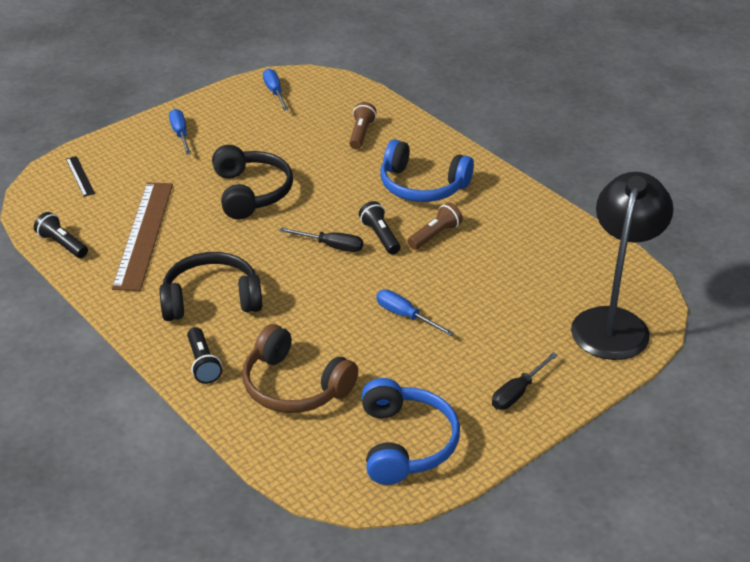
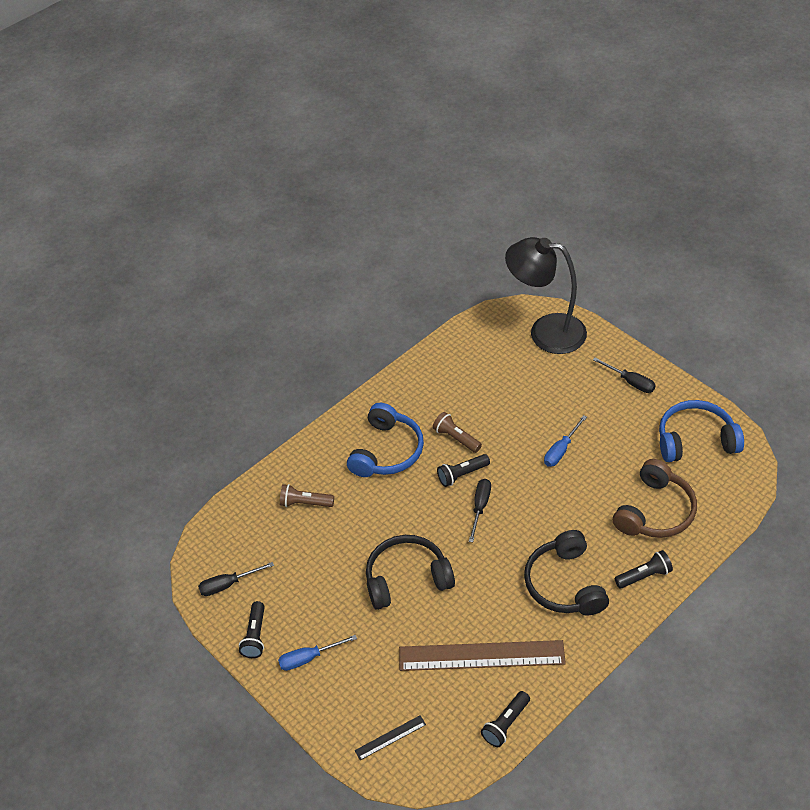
camera: 90 degrees left, 10 degrees up
blue screwdriver [263,69,289,110] -> black screwdriver [198,562,274,596]
none -> black flashlight [239,601,265,658]

